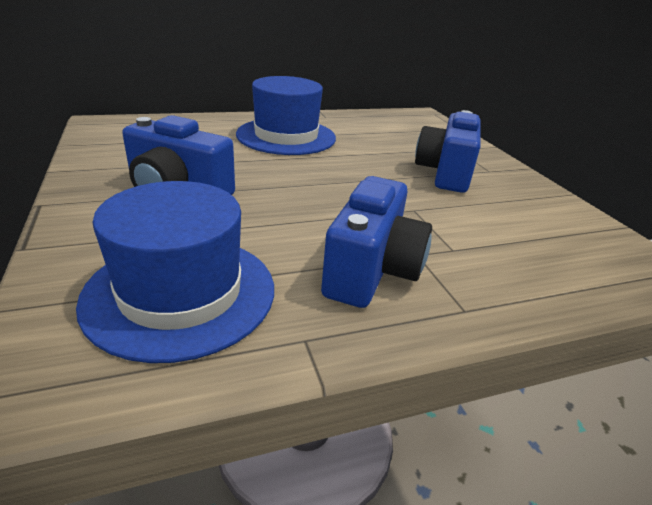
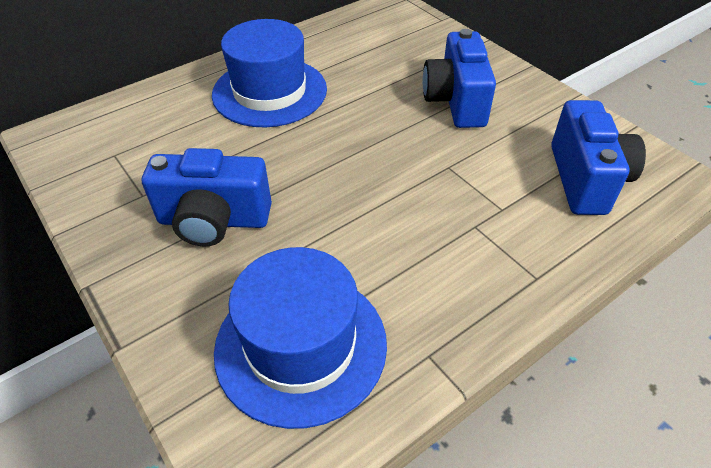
camera: 15 degrees left, 15 degrees up
blue camera [321,176,432,308] -> blue camera moved to [551,100,646,215]

